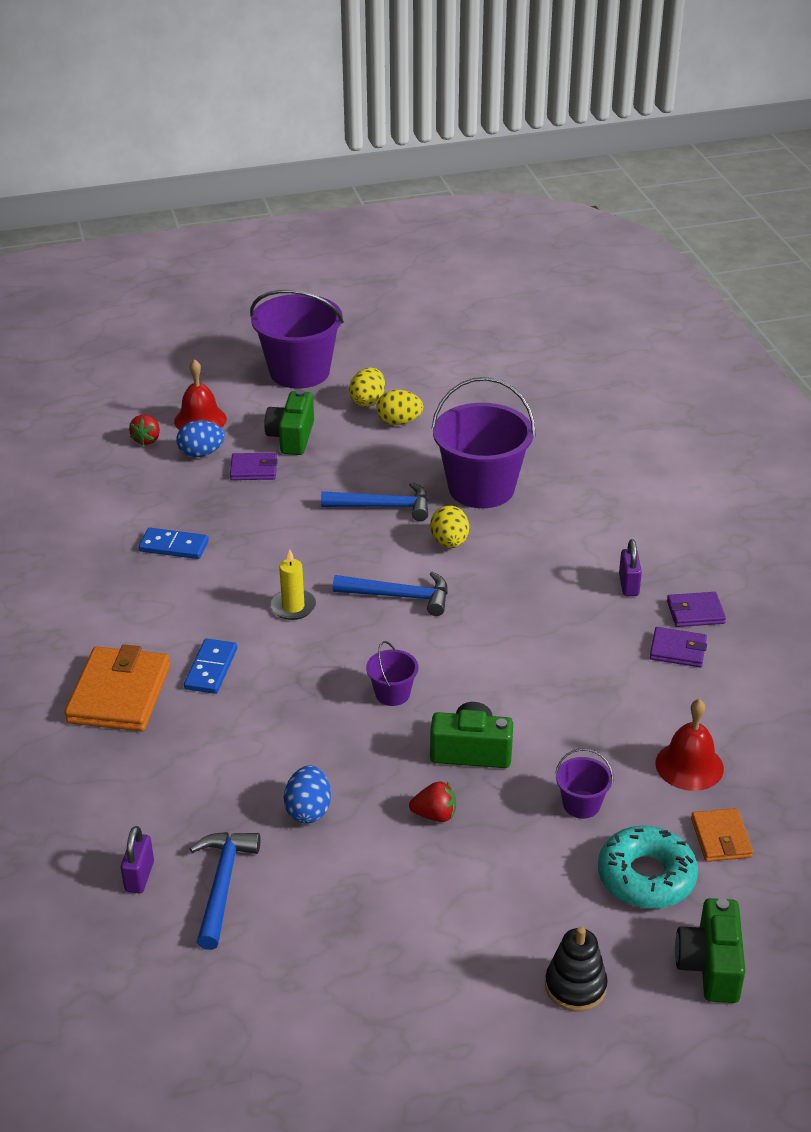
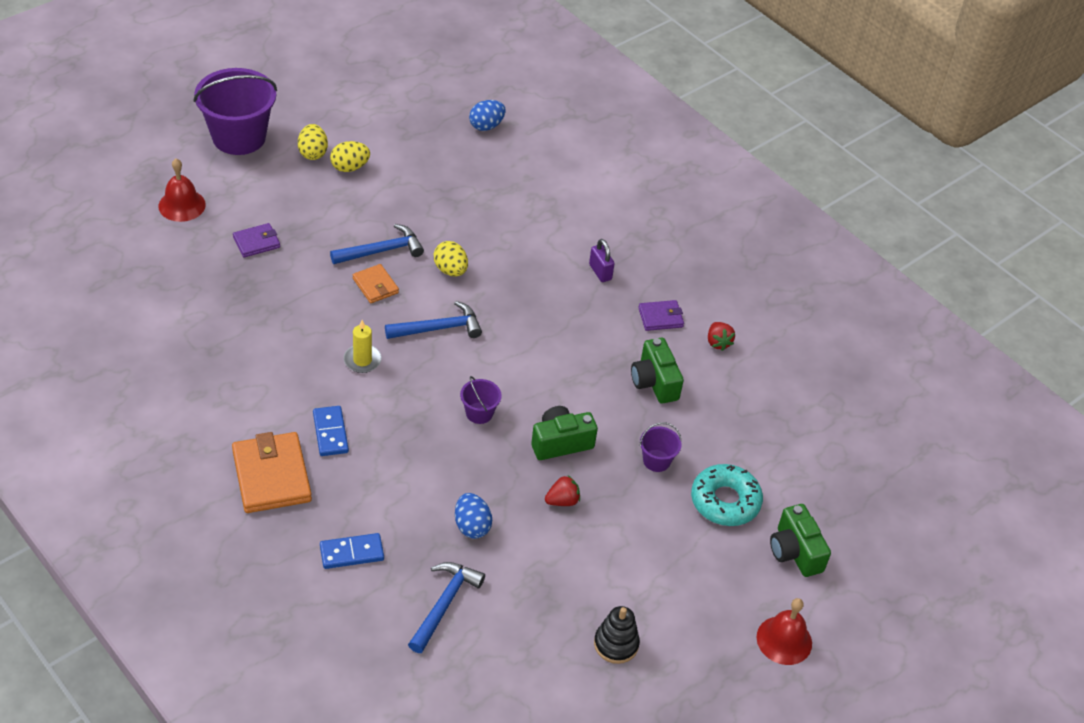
camera: 30 degrees left, 10 degrees up
purple padlock [121,826,154,893] -> none
red strawberry [129,415,160,446] -> red strawberry moved to [708,322,735,351]
blue domino [139,528,209,559] -> blue domino moved to [320,533,384,569]
blue egg [176,421,225,457] -> blue egg moved to [469,100,505,131]
blue hammer [190,832,261,950] -> blue hammer turned 45 degrees clockwise [408,562,485,653]
green camera [264,390,314,455] -> green camera moved to [631,338,684,404]
purple bucket [431,377,536,508] -> none
black stacking toy [545,927,608,1012] -> black stacking toy moved to [594,606,640,664]
red bell [655,699,724,791] -> red bell moved to [757,598,812,665]
purple wallet [667,592,726,627] -> none
orange wallet [691,808,753,862] -> orange wallet moved to [353,264,399,303]

